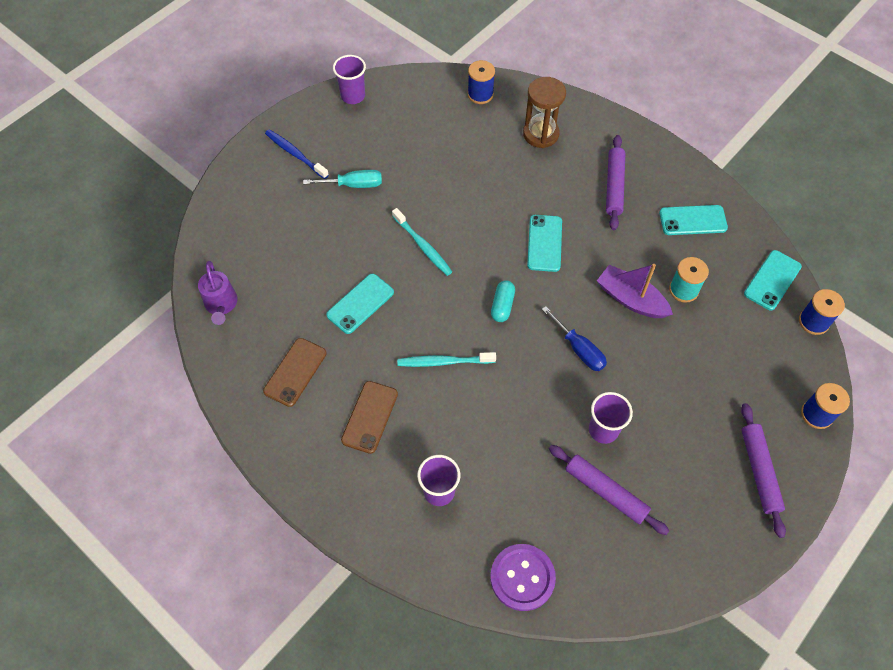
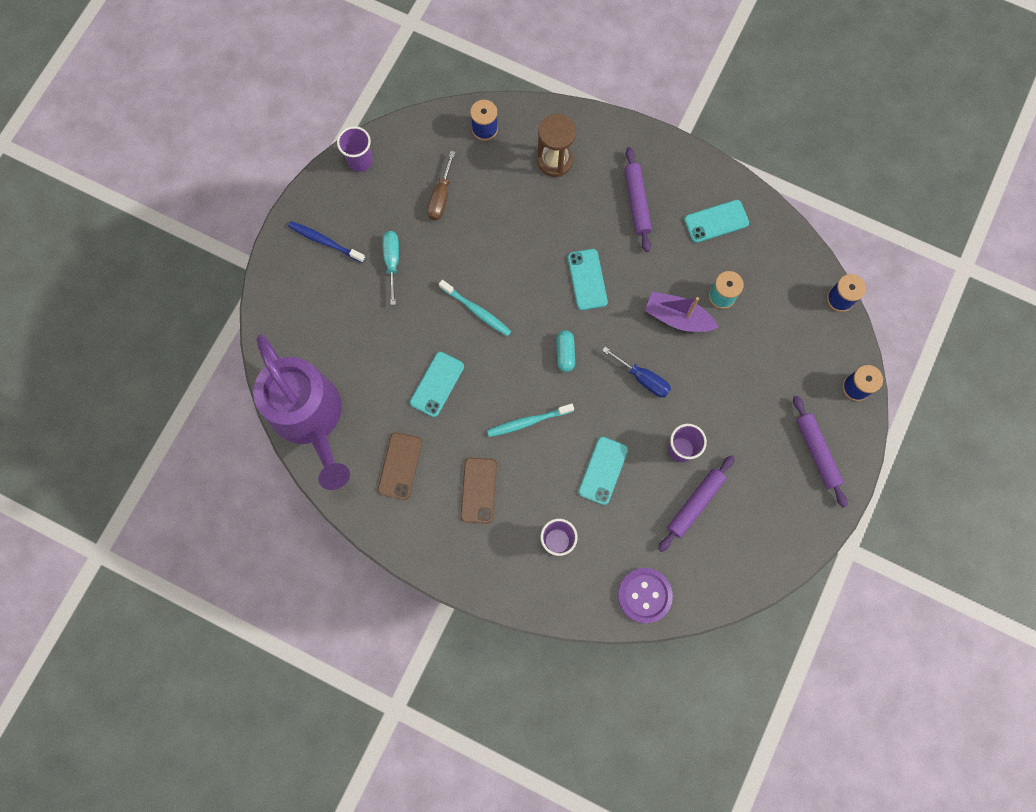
camera: 15 degrees left, 15 degrees up
purple watering can [198,261,238,325] -> purple watering can [253,334,350,490], size x2.35
turquoise screwdriver [303,170,382,188] -> turquoise screwdriver turned 75 degrees counterclockwise [383,231,399,305]
purple rolling pin [549,445,669,535] -> purple rolling pin turned 75 degrees counterclockwise [659,455,735,552]
turquoise phone [744,250,802,310] -> turquoise phone moved to [578,437,628,505]
none -> brown screwdriver [427,151,455,220]

